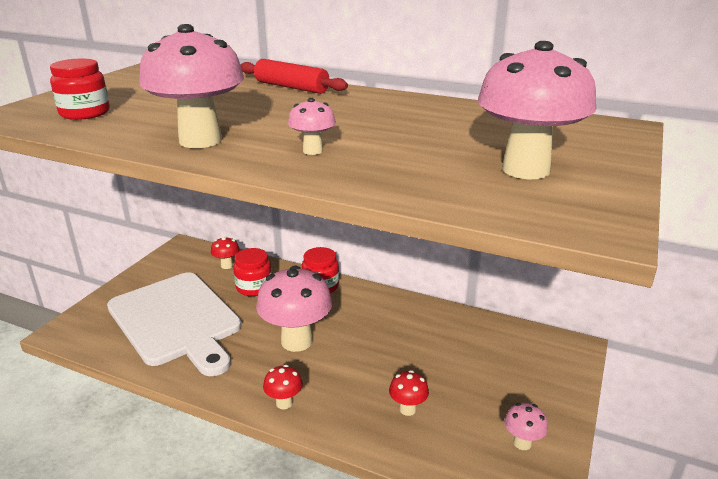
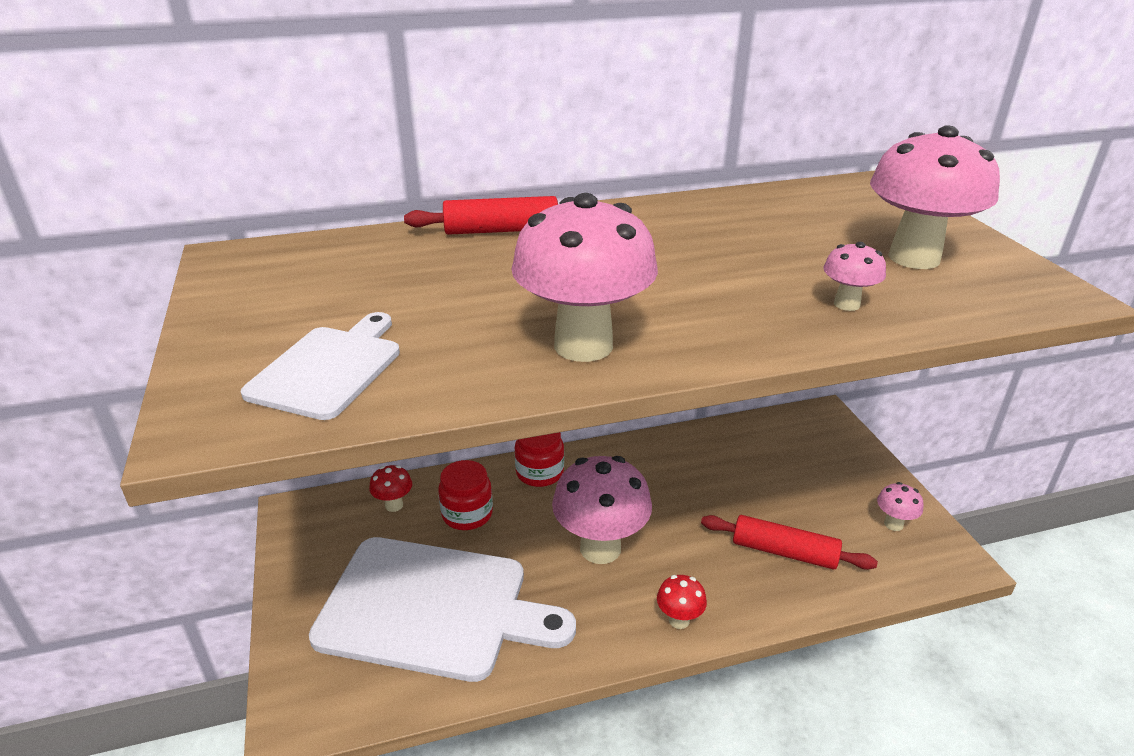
camera: 40 degrees left, 5 degrees up
red jar [50,59,110,120] -> white cutting board [241,312,400,420]
pink mushroom [288,98,336,155] -> pink mushroom moved to [823,242,886,311]
red mushroom [389,370,429,416] -> red rolling pin [701,515,878,570]

